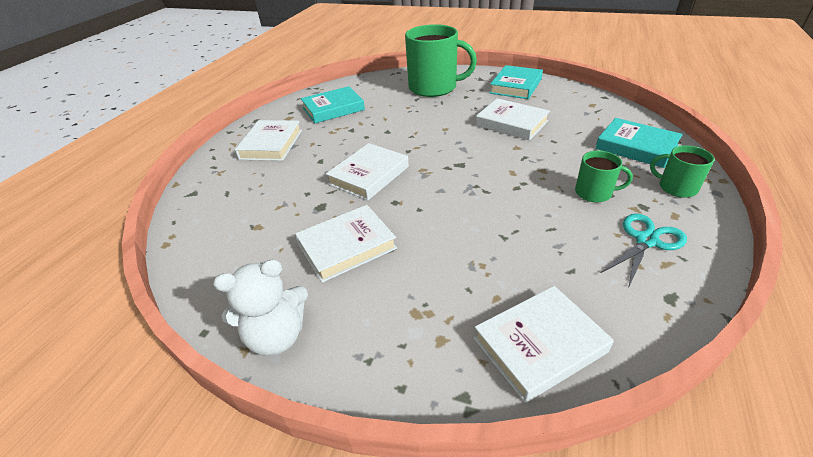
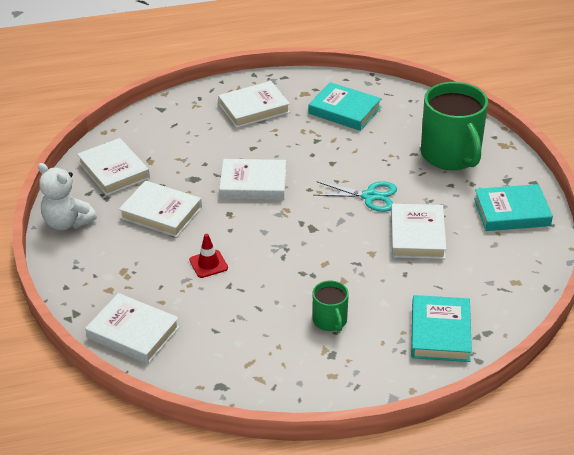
camera: 55 degrees right, 0 degrees up
turquoise scissors [601,213,687,286] -> turquoise scissors moved to [314,181,397,212]
green mug [650,145,714,198] -> none
none -> white book [77,138,150,196]
none -> red traffic cone [189,234,228,278]

